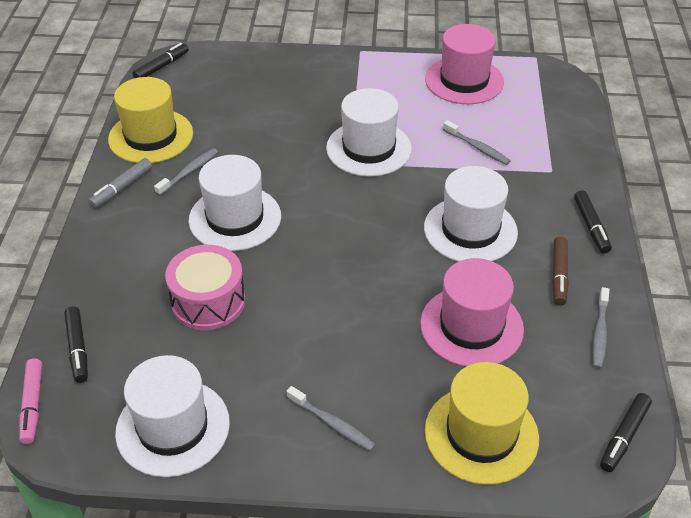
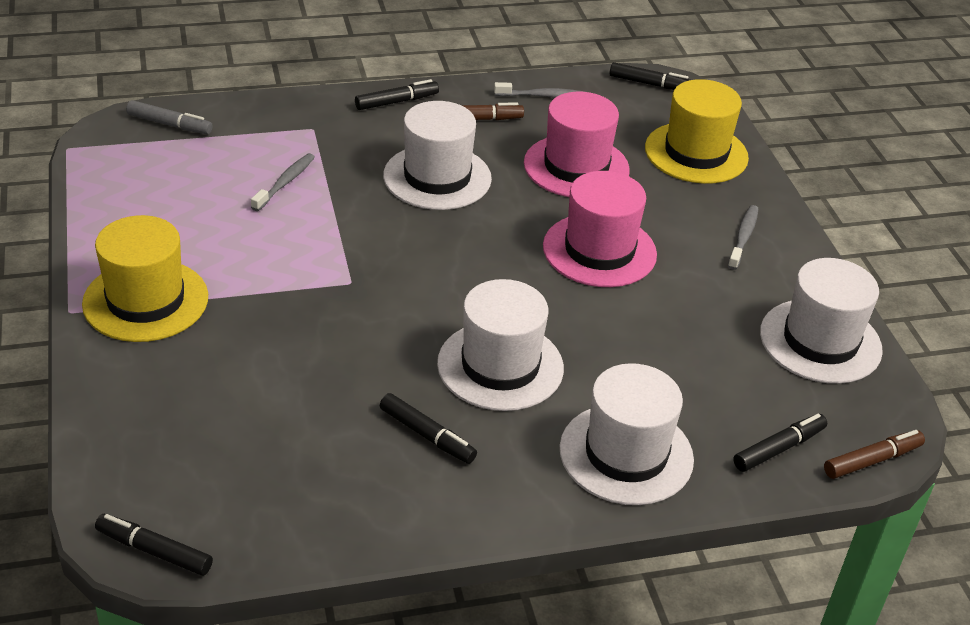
camera: 110 degrees left, 5 degrees down
pink marker [19,358,42,444] -> brown marker [824,430,925,479]
grey marker [89,158,152,208] -> grey marker moved to [126,100,213,134]
yellow hat [108,77,193,163] -> yellow hat moved to [82,215,208,342]
grey toothbrush [154,148,218,196] -> black marker [380,393,477,464]
pink drum [165,245,245,330] -> none
white hat [326,88,412,177] -> white hat moved to [559,363,694,505]
pink hat [425,24,504,104] -> pink hat moved to [543,171,657,287]

